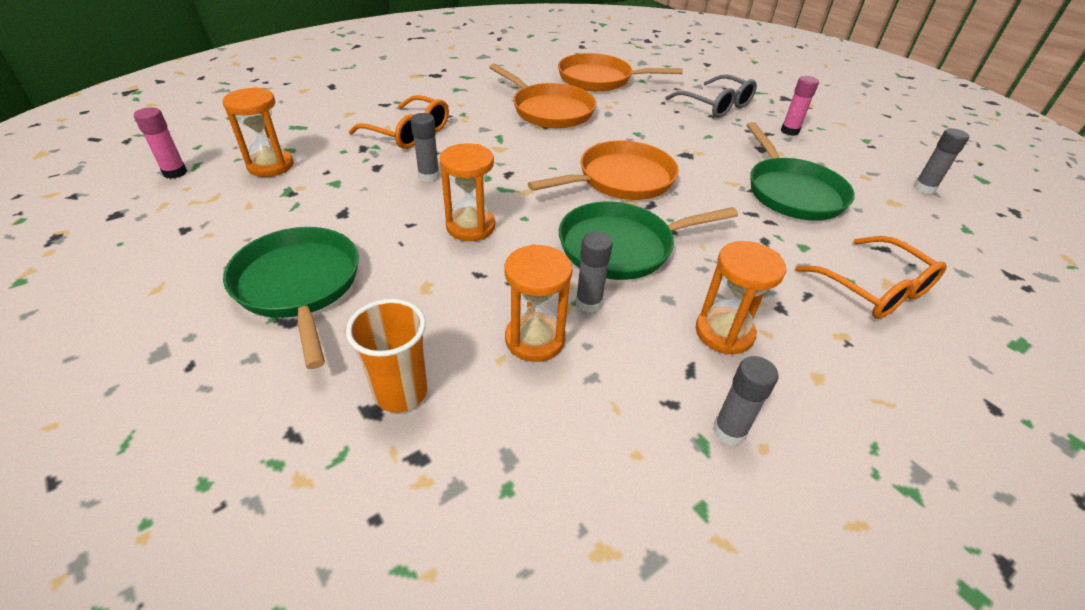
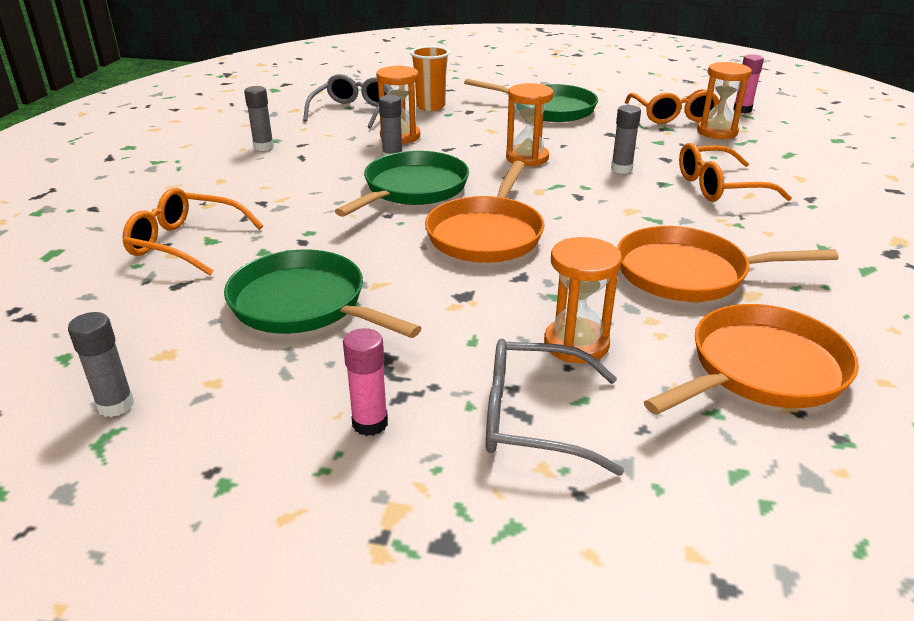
camera: 140 degrees right, 10 degrees down
orange hourglass [696,241,786,355] -> orange hourglass moved to [544,237,622,363]
none -> grey glasses [303,74,387,129]
none -> orange glasses [625,89,720,124]

